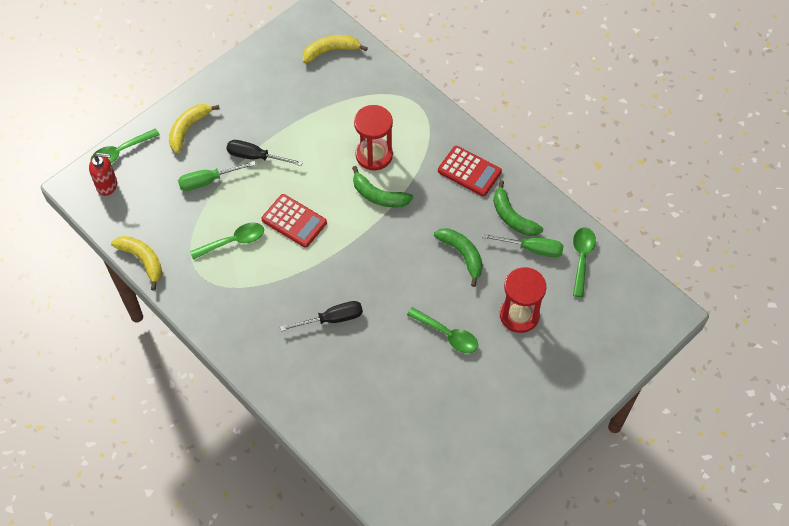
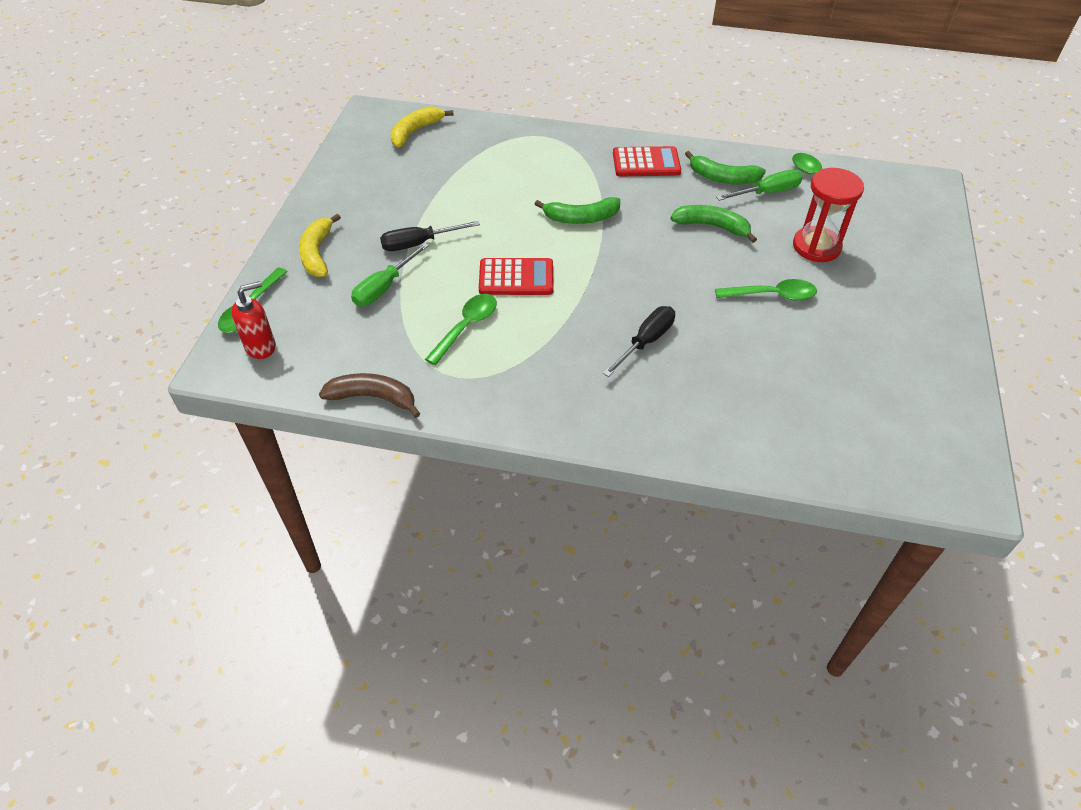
camera: 35 degrees left, 10 degrees down
yellow banana [111,236,162,291] -> brown banana [319,373,420,418]
red hourglass [354,105,393,171] -> none

